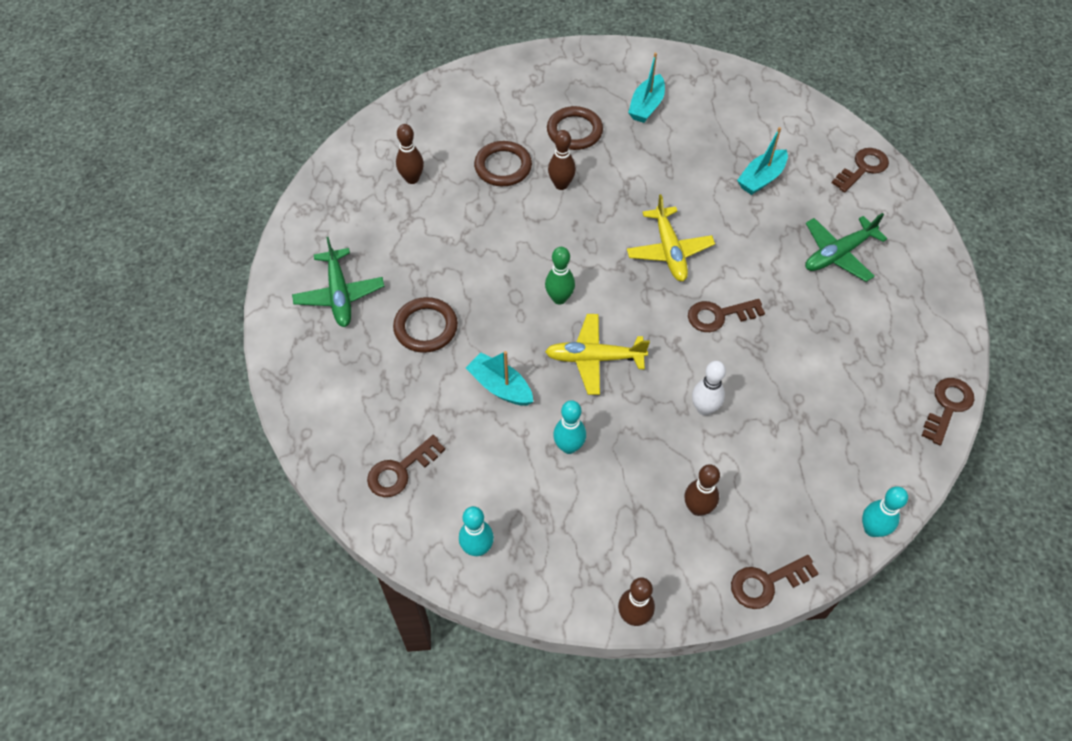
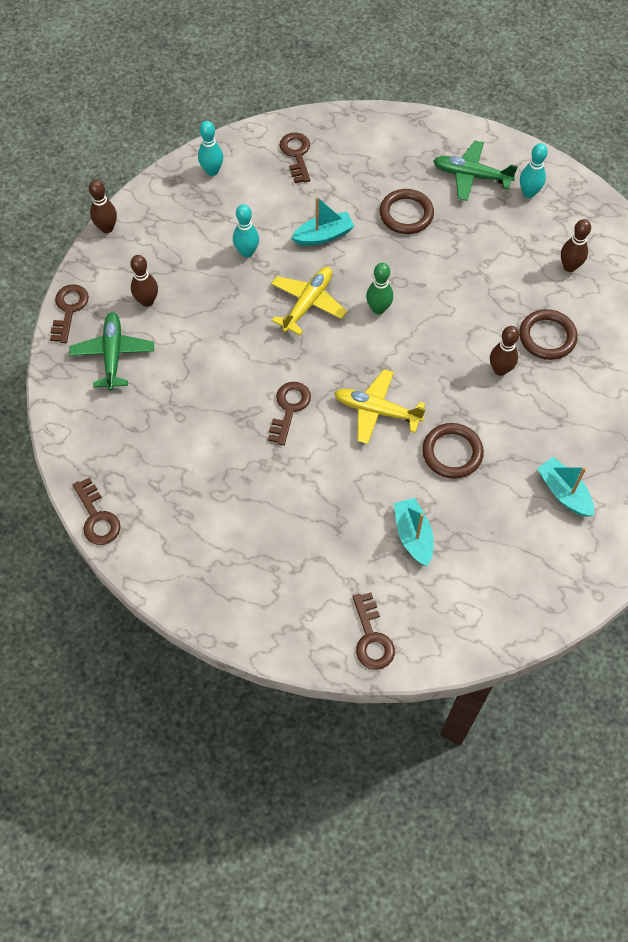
camera: 120 degrees right, 5 degrees up
brown ring [547,106,603,150] -> brown ring moved to [422,423,484,479]
white bowling pin [692,361,726,416] -> none
green plane [805,213,887,282] -> green plane moved to [69,312,154,391]
turquoise bowling pin [862,486,908,537] -> turquoise bowling pin moved to [520,143,548,198]

